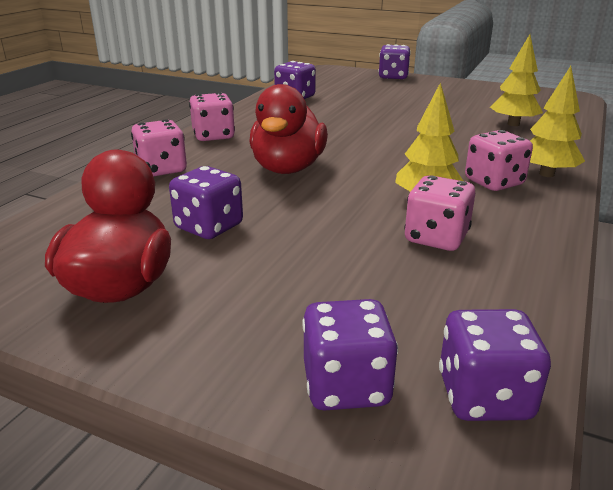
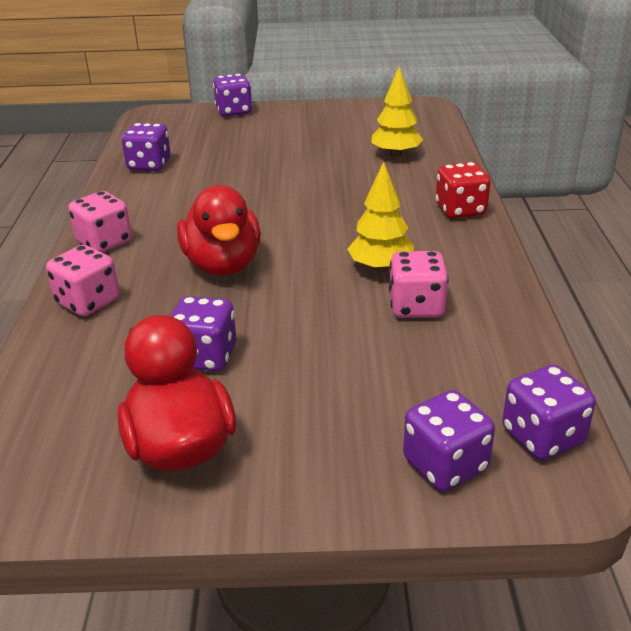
camera: 25 degrees left, 5 degrees up
pink dice [465,130,533,191] -> none
yellow tree [530,66,585,177] -> red dice [436,162,490,219]

